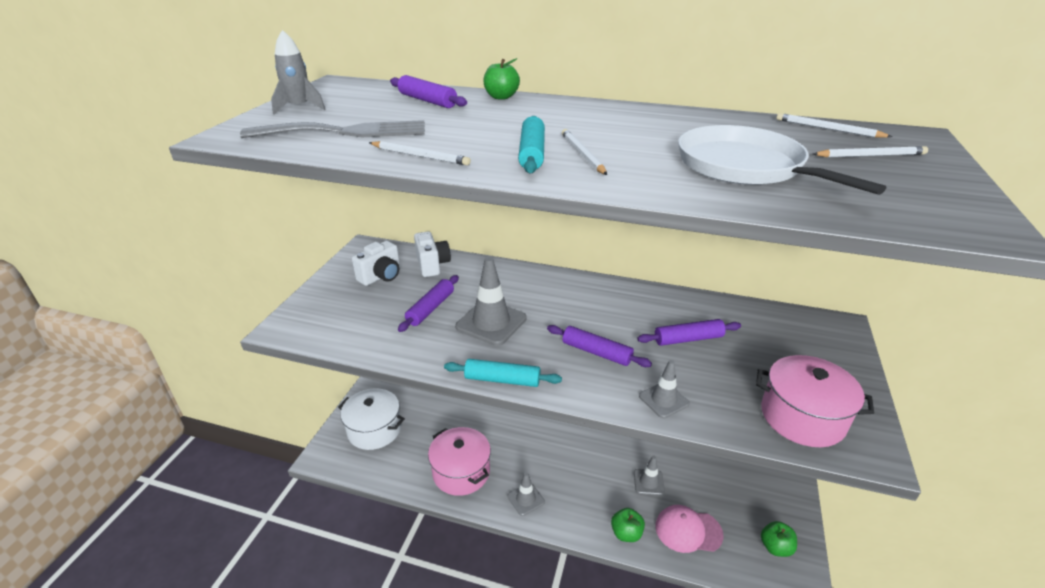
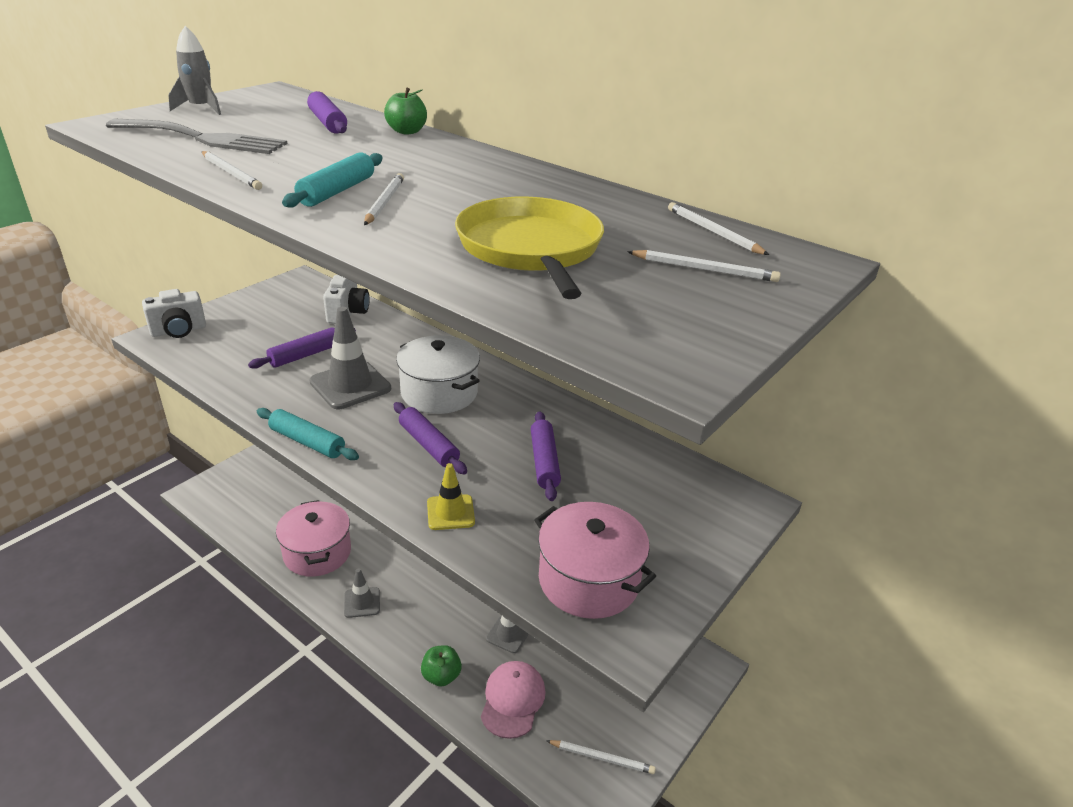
camera: 20 degrees right, 0 degrees up
white pot [338,388,405,450] -> white pot moved to [396,335,480,414]
white camera [352,241,400,286] -> white camera moved to [142,289,206,338]
purple rolling pin [637,319,741,346] -> purple rolling pin turned 75 degrees clockwise [531,411,561,501]
grey traffic cone [639,360,690,418] -> yellow traffic cone [427,463,475,530]
pink cap [655,505,723,553] -> pink cap turned 75 degrees clockwise [481,661,545,739]
white pan [678,125,886,195] -> yellow pan [455,197,604,299]
green apple [761,521,797,557] -> white pencil [546,740,656,774]

